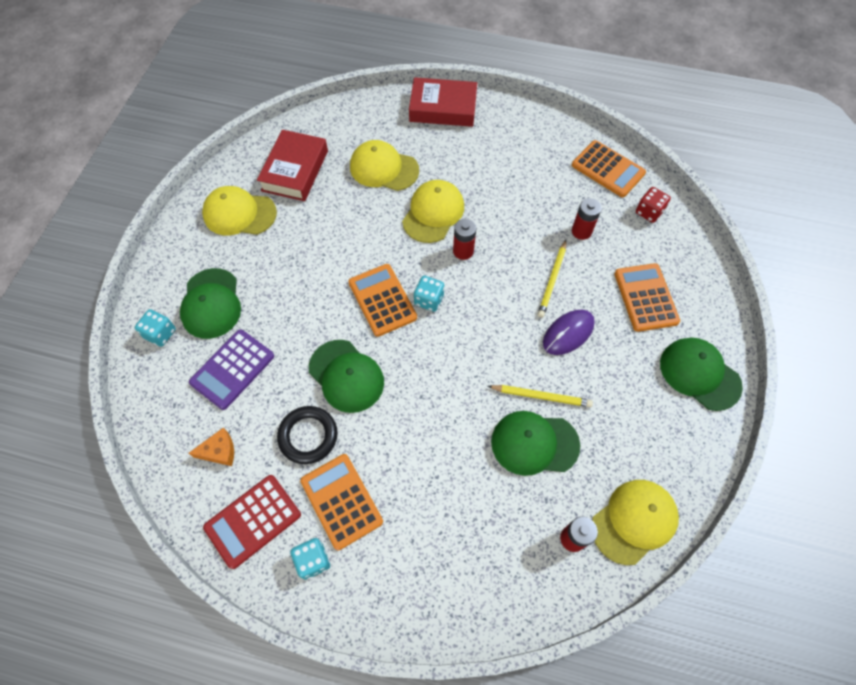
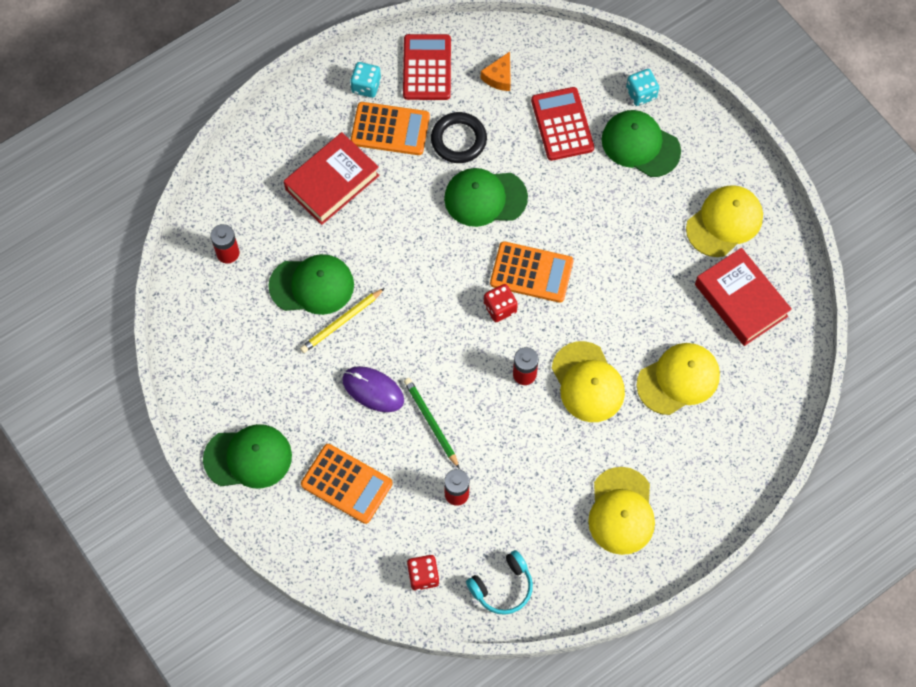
camera: 130 degrees right, 5 degrees up
purple calculator [189,330,274,410] -> red calculator [531,87,594,161]
red book [409,77,477,127] -> red book moved to [284,132,380,225]
turquoise dice [414,276,444,312] -> red dice [484,284,518,322]
green cap [491,411,580,476] -> green cap turned 45 degrees clockwise [269,254,354,315]
yellow pencil [538,240,566,318] -> green pencil [404,378,460,469]
purple mouse [543,310,595,355] -> purple mouse turned 60 degrees counterclockwise [342,366,404,412]
orange calculator [572,140,646,197] -> turquoise headphones [466,550,533,615]
yellow cap [592,480,679,565] -> yellow cap moved to [588,467,655,555]

